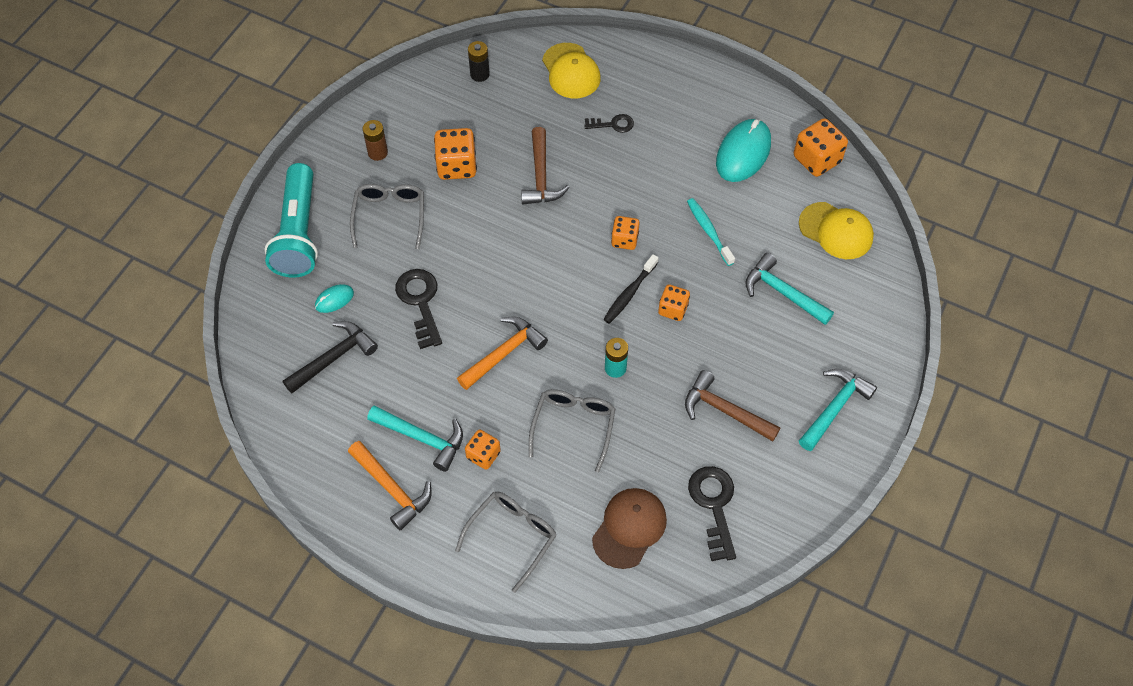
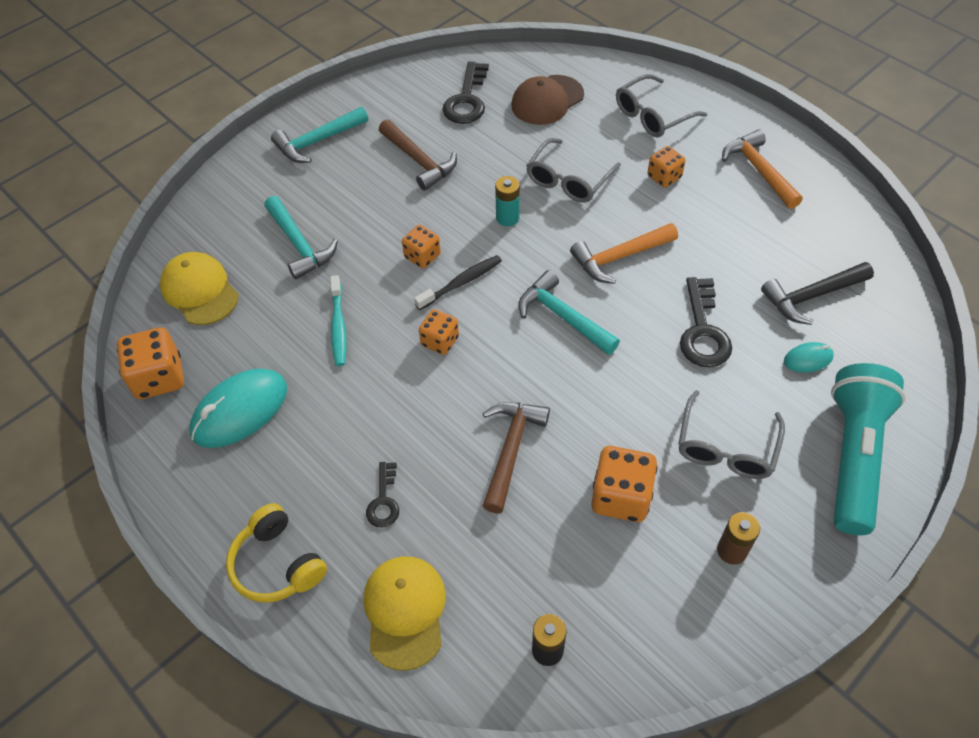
camera: 160 degrees left, 5 degrees down
turquoise hammer [367,405,463,472] -> turquoise hammer moved to [518,270,620,355]
black key [584,114,634,133] -> black key turned 105 degrees counterclockwise [366,462,399,528]
none -> yellow headphones [226,503,327,603]

